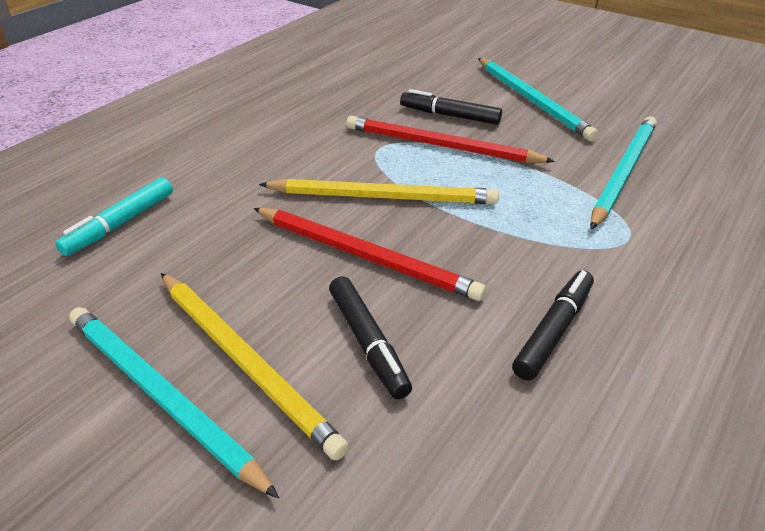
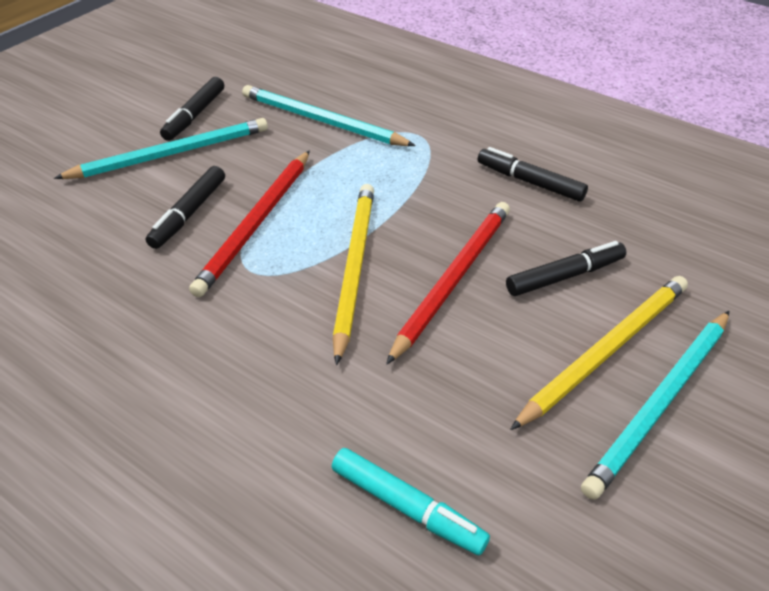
camera: 90 degrees left, 5 degrees up
none -> black marker [160,77,224,141]

